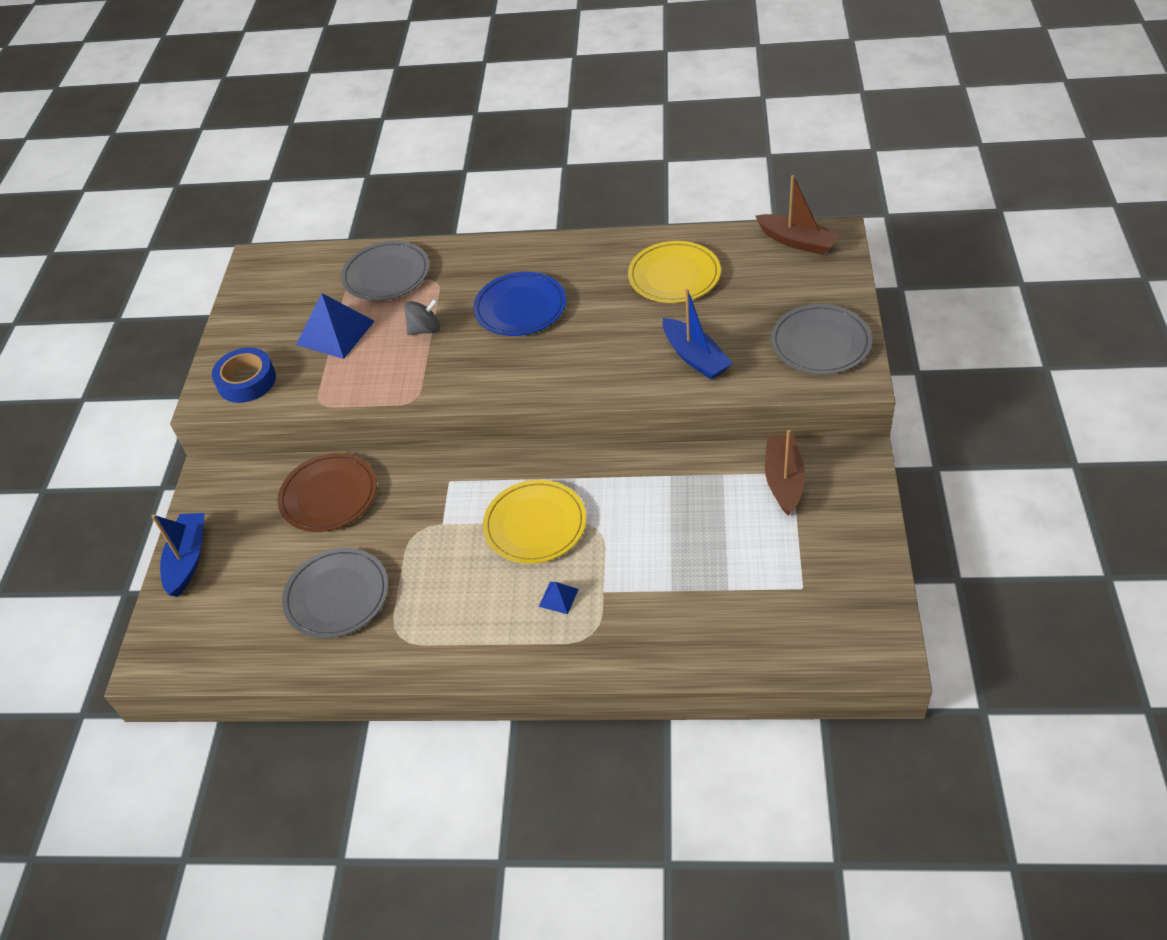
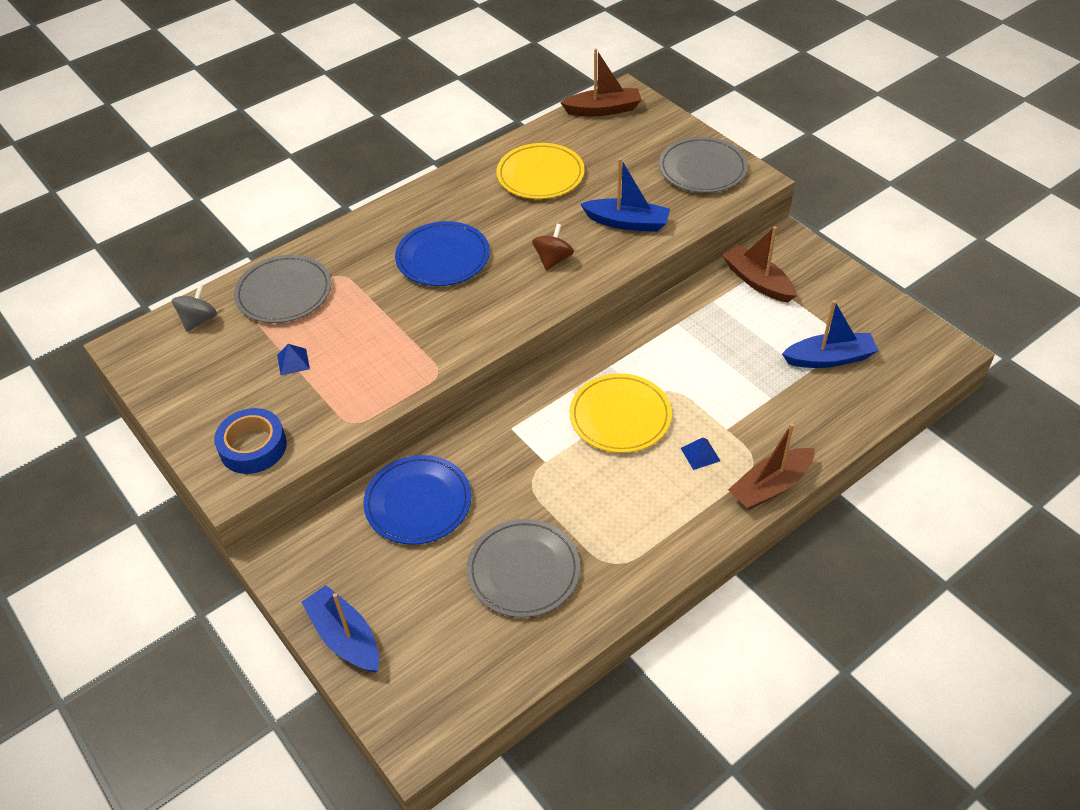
camera: 45 degrees left, 0 degrees up
brown plate [278,453,377,532] -> blue plate [363,455,471,545]
blue pyramid [296,293,375,359] -> blue pyramid [277,344,310,375], size x0.46
grey spinning top [404,299,440,335] -> grey spinning top moved to [172,284,217,332]
none -> brown spinning top [532,224,574,271]
none -> brown boat [728,423,815,510]
none -> blue boat [782,300,879,368]

